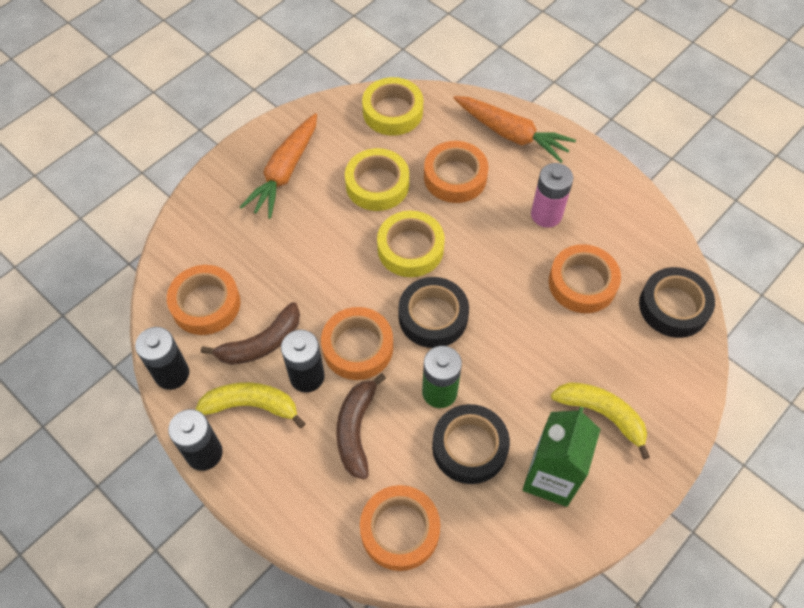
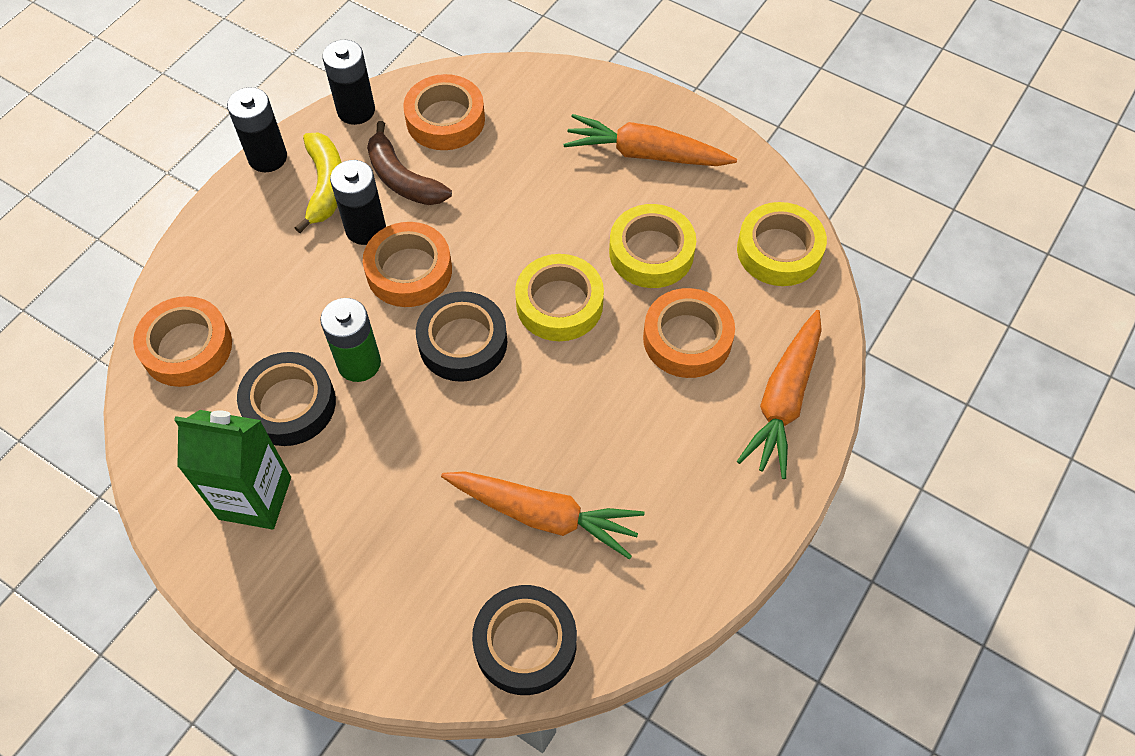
camera: 80 degrees right, 0 degrees up
brown banana [336,373,386,479] -> none
pink battery [531,163,573,228] -> none
orange tape [549,244,621,313] -> orange carrot [441,471,645,559]
yellow banana [551,382,650,459] -> none

